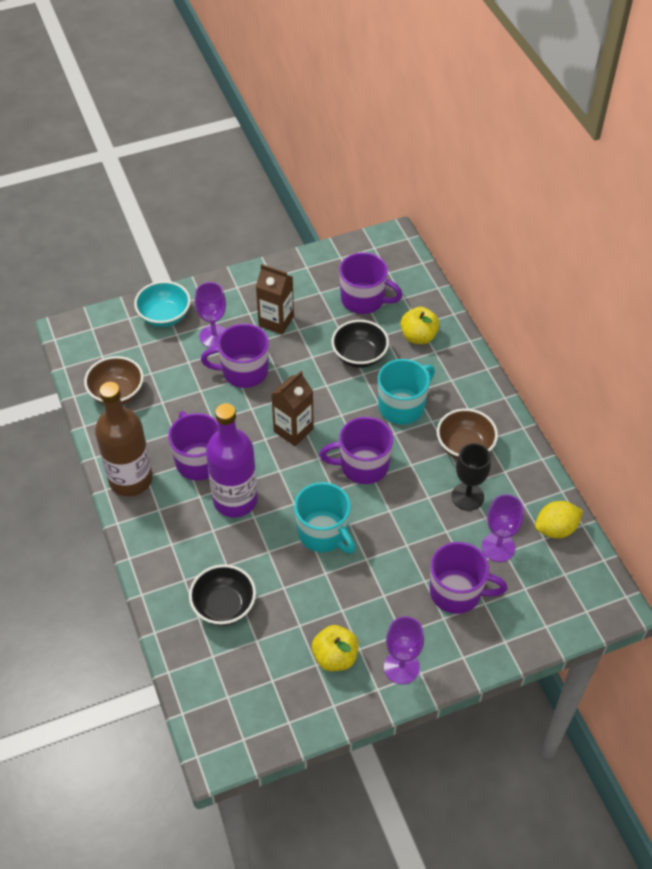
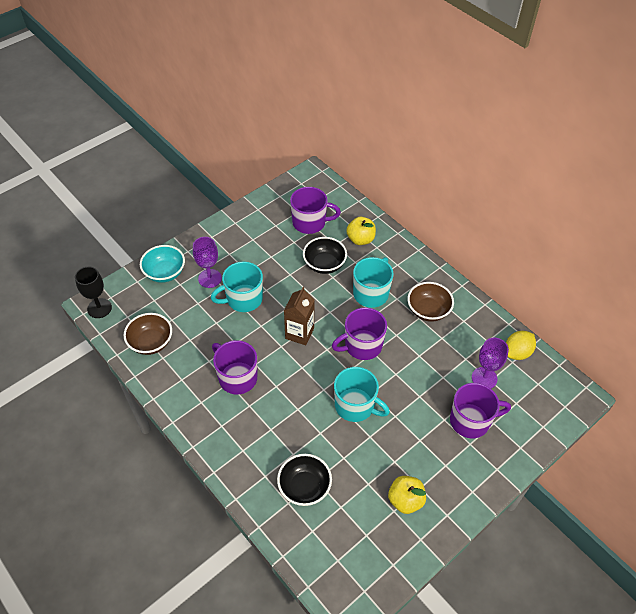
camera: 20 degrees left, 0 degrees up
brown bottle [95,382,153,496] -> none
purple mug [201,324,269,388] -> turquoise mug [211,262,263,312]
purple bottle [206,403,258,517] -> none
brown carton [256,264,294,334] -> none
purple goblet [384,616,424,684] -> none
black goblet [452,443,491,511] -> black goblet moved to [75,267,112,318]

